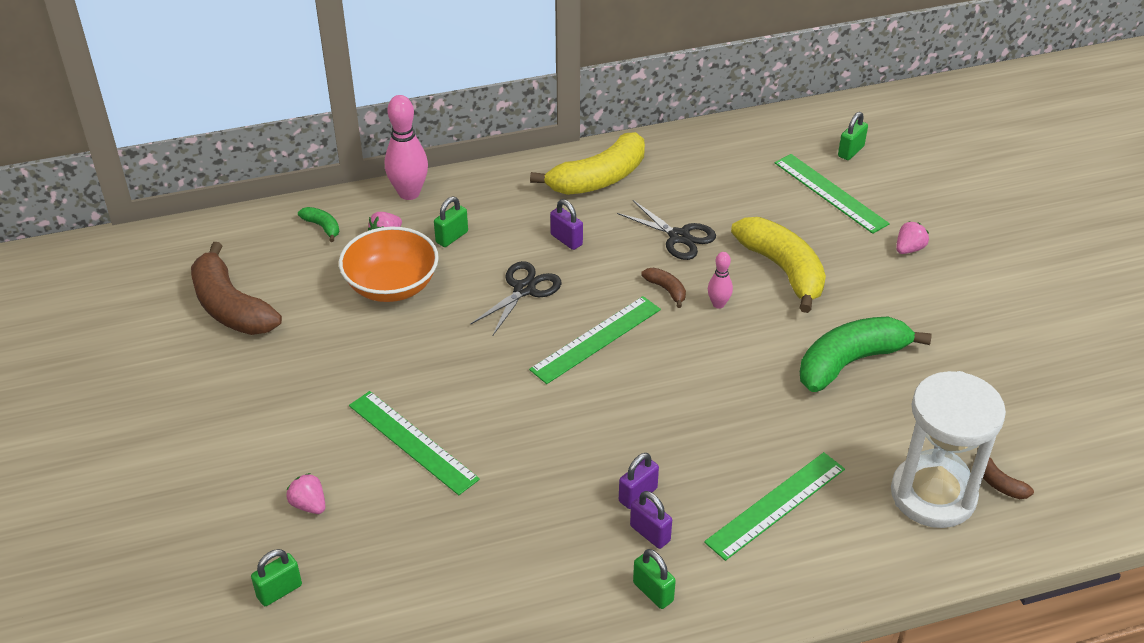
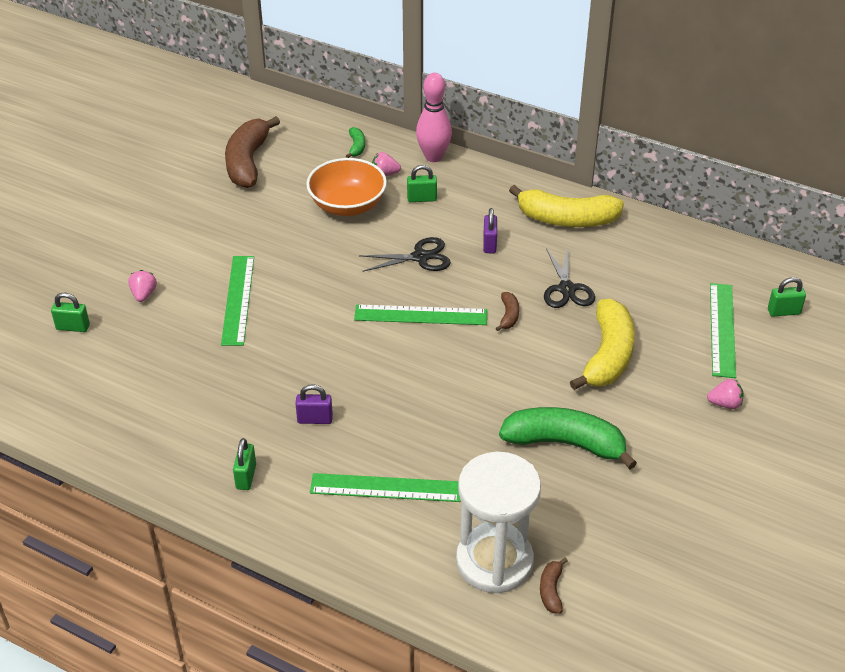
camera: 45 degrees right, 0 degrees up
purple padlock [630,491,672,549] -> none
pink bowling pin [708,252,733,309] -> none

